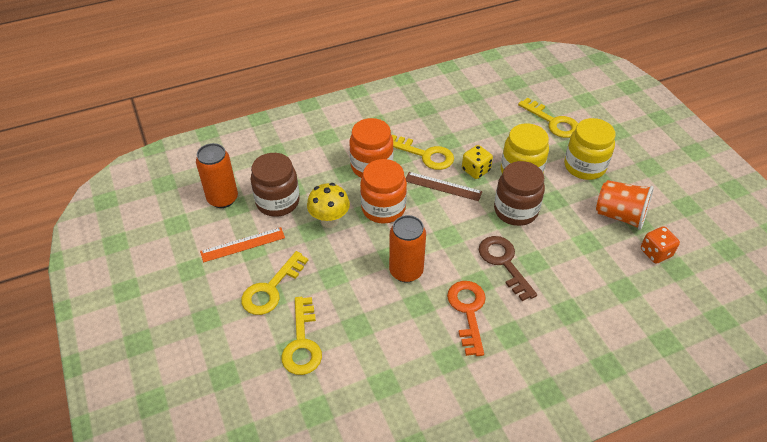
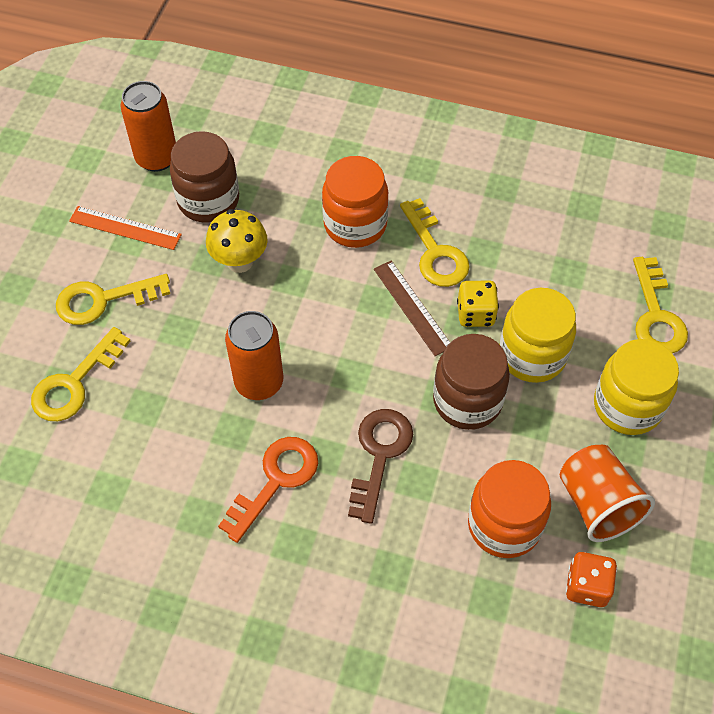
camera: 40 degrees right, 10 degrees up
orange jar [360,159,407,224] -> orange jar moved to [468,460,551,558]

